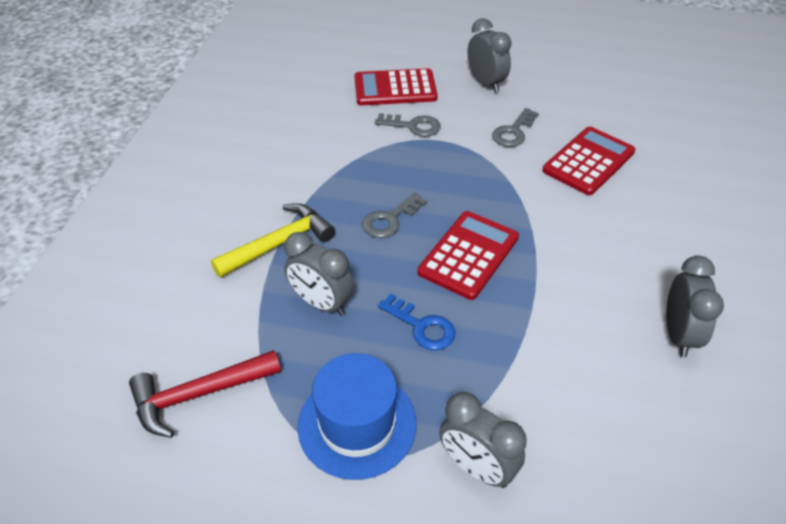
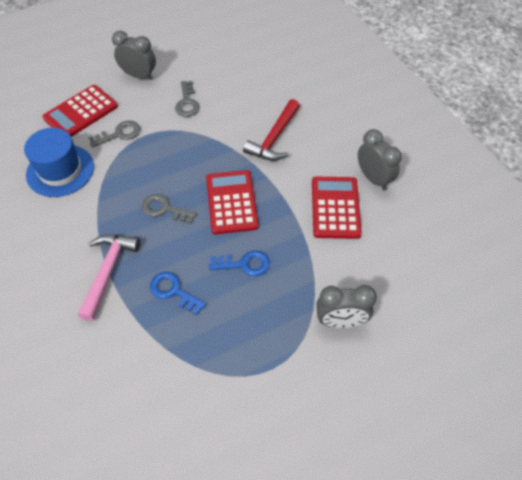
camera: 40 degrees left, 10 degrees up
red hammer [129,350,281,438] -> red hammer moved to [243,99,300,161]
yellow hammer [211,203,335,278] -> pink hammer [78,234,140,321]
grey clock [284,232,354,316] -> blue key [150,272,206,315]
blue hat [297,353,417,480] -> blue hat moved to [24,128,94,197]
grey key [362,193,427,238] -> grey key turned 105 degrees clockwise [142,194,197,224]
red calculator [542,127,636,195] -> red calculator moved to [312,177,362,239]

